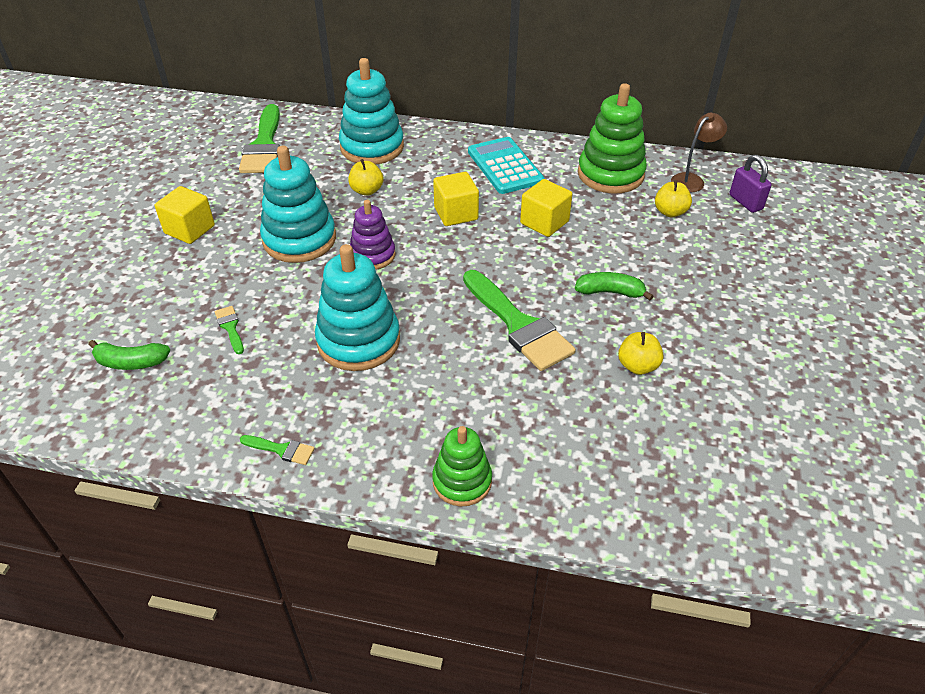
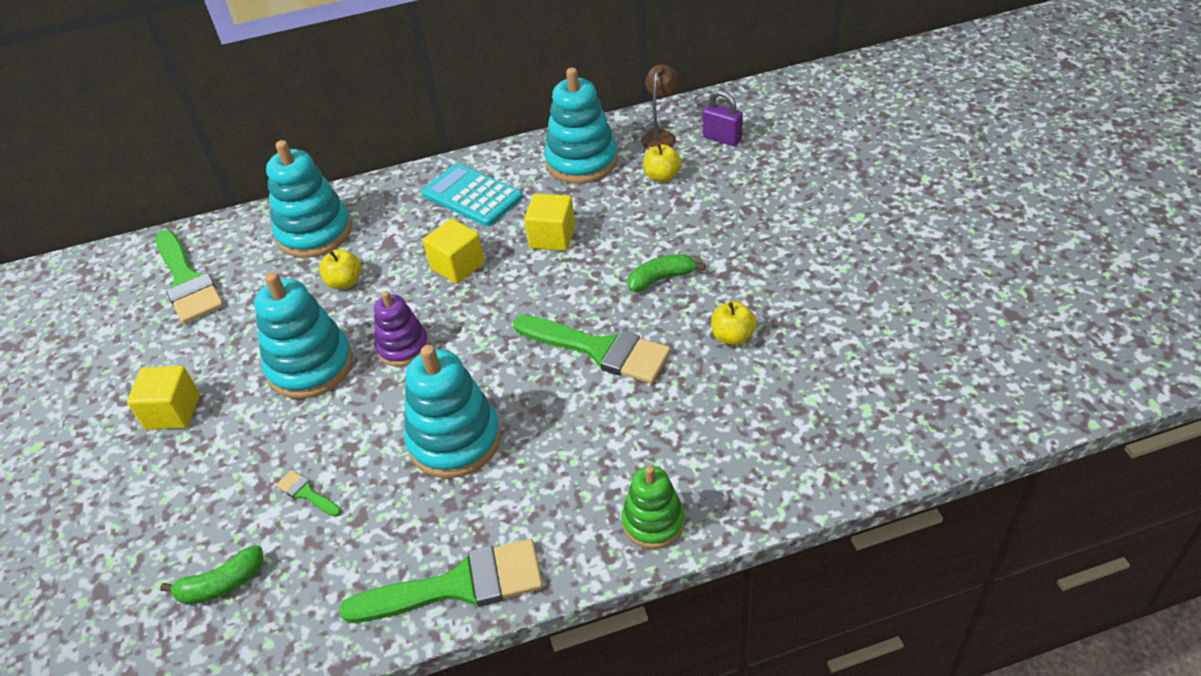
camera: 25 degrees left, 0 degrees up
green brush [240,435,315,465] -> green brush [340,539,543,623], size x2.30
green stacking toy [578,83,647,194] -> turquoise stacking toy [544,68,618,184]

